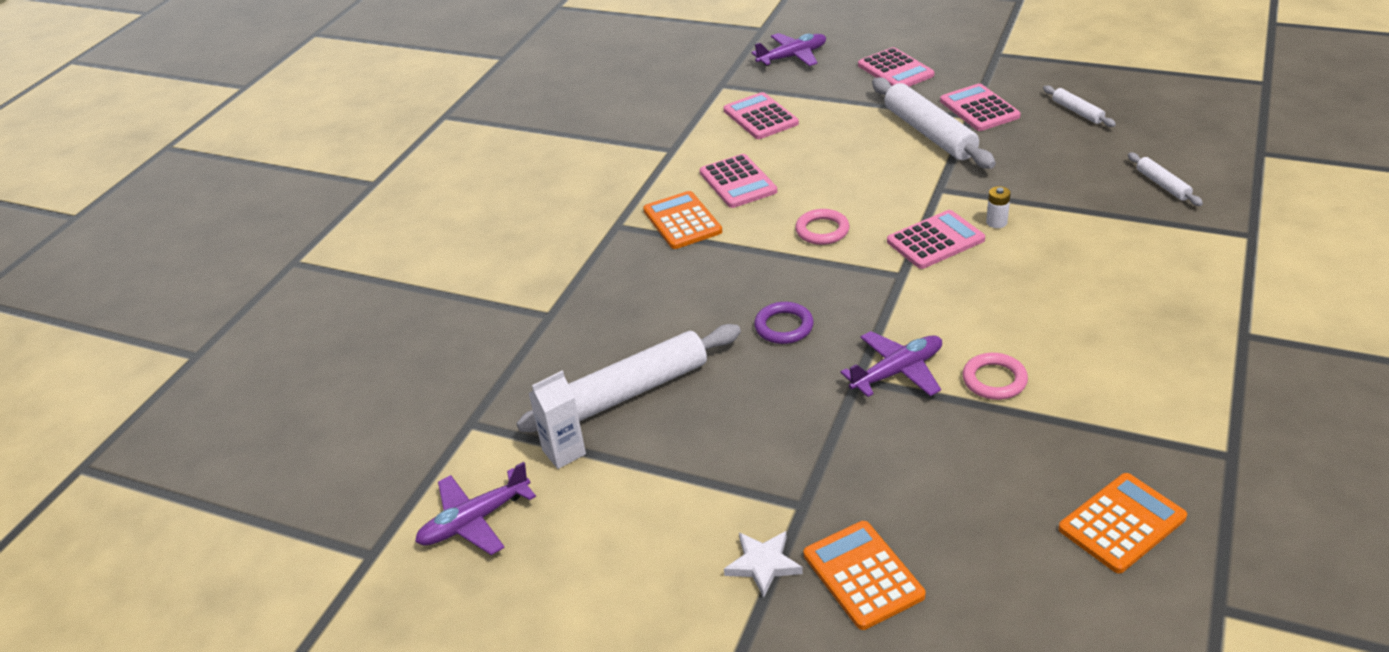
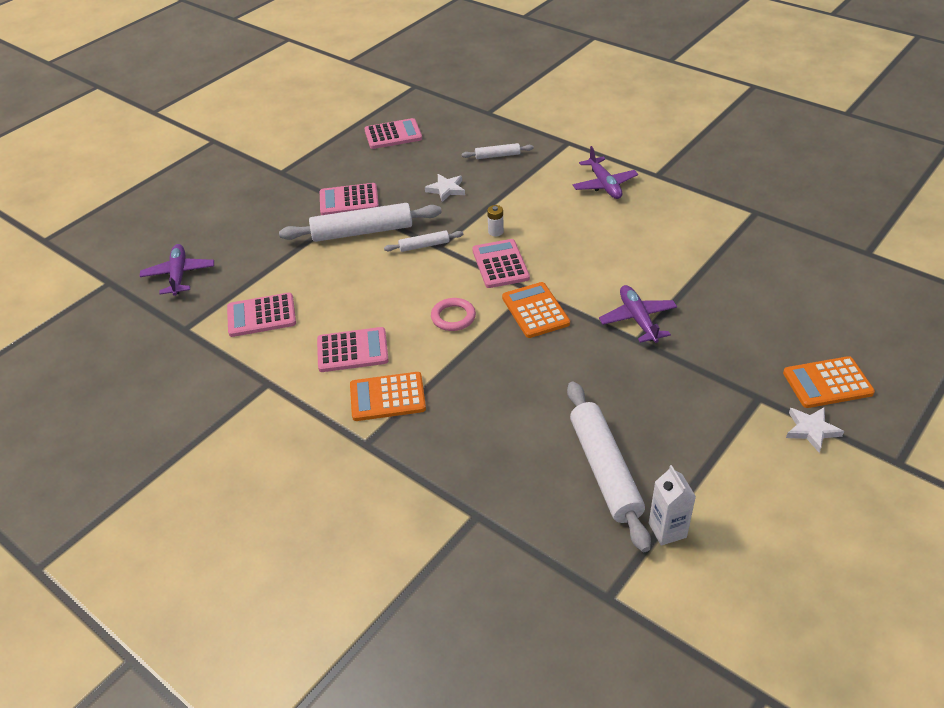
camera: 75 degrees left, 5 degrees up
purple plane [415,462,536,555] -> purple plane moved to [573,146,638,199]
purple ring [754,302,814,344] -> none
pink calculator [858,47,934,86] -> pink calculator moved to [364,118,422,149]
pink ring [963,353,1028,400] -> none
white rolling pin [1043,85,1116,127] -> white rolling pin moved to [384,231,464,252]
orange calculator [1059,473,1187,573] -> orange calculator moved to [502,282,570,338]
none -> white star [425,174,465,202]

